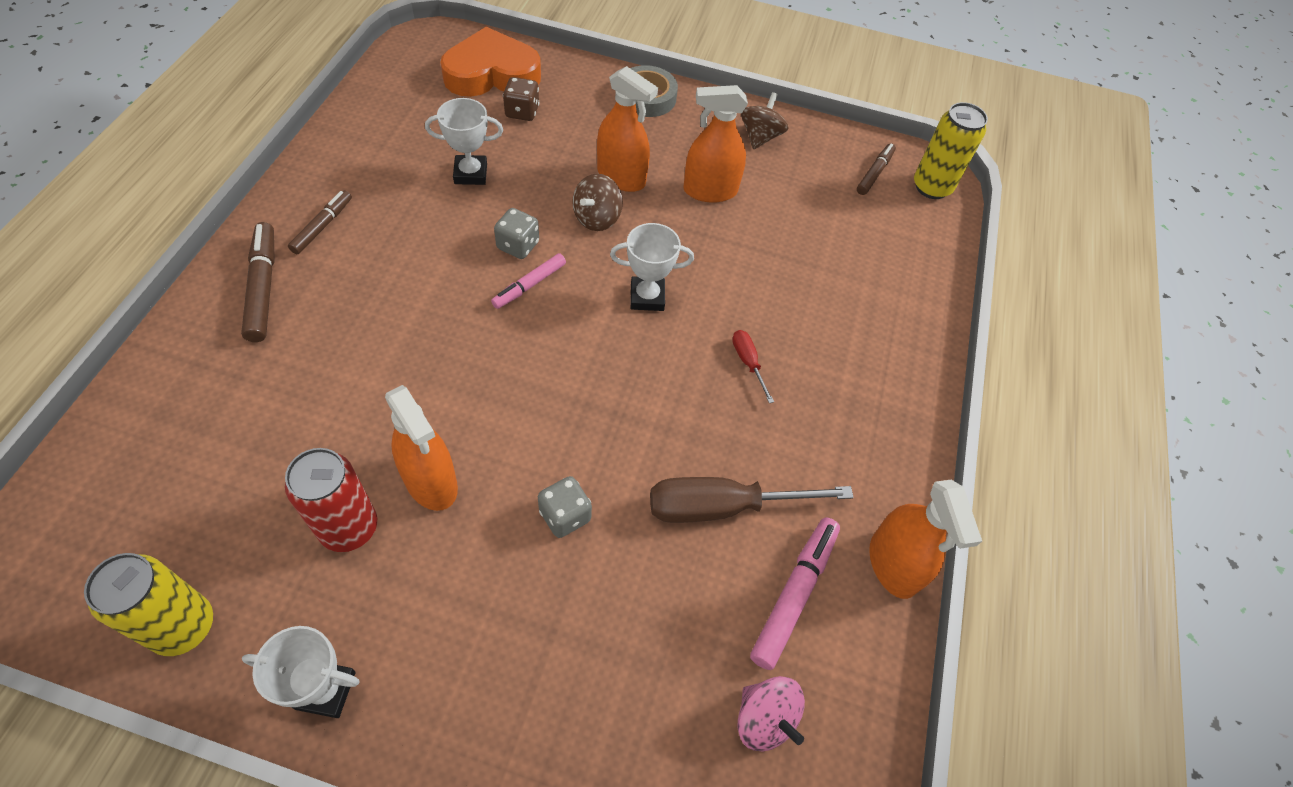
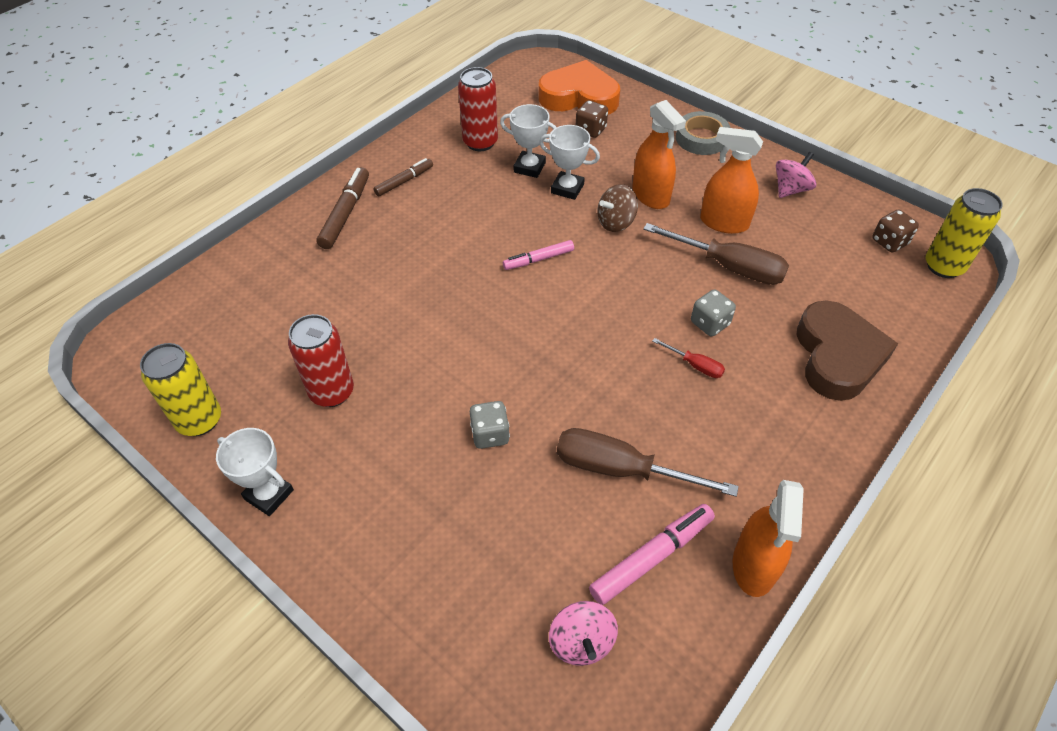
camera: 30 degrees right, 5 degrees down
orange spray bottle [385,385,458,511] -> none
grey dice [494,208,539,259] -> grey dice moved to [691,289,736,337]
white trophy [610,223,694,311] -> white trophy moved to [539,125,600,200]
red screwdriver [732,330,774,403] -> red screwdriver turned 120 degrees clockwise [653,338,725,378]
brown spinning top [741,92,789,149] -> pink spinning top [776,152,816,198]
brown marker [857,143,896,195] -> brown dice [873,210,919,253]
none -> red can [458,67,498,151]
none -> brown screwdriver [643,223,789,285]
none -> brown heart [797,300,898,401]

